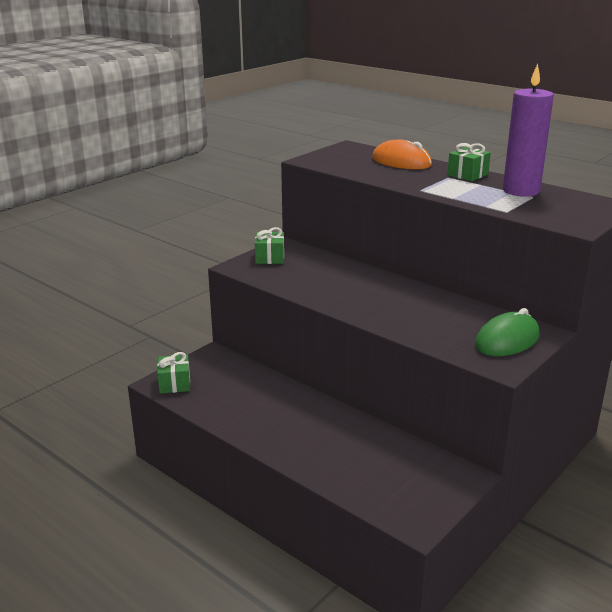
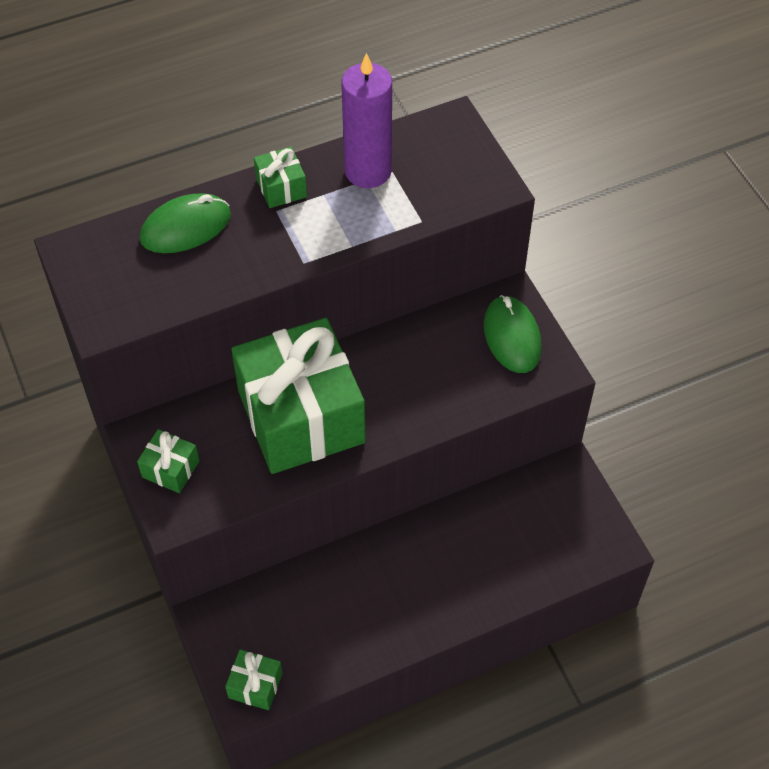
camera: 65 degrees left, 30 degrees up
orange mouse [372,139,432,169] -> green mouse [140,193,231,253]
none -> green gift [231,318,366,474]

